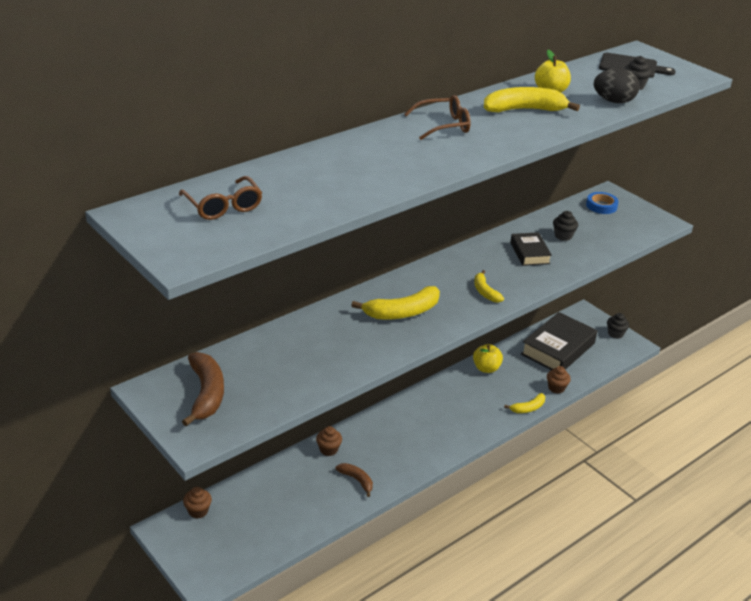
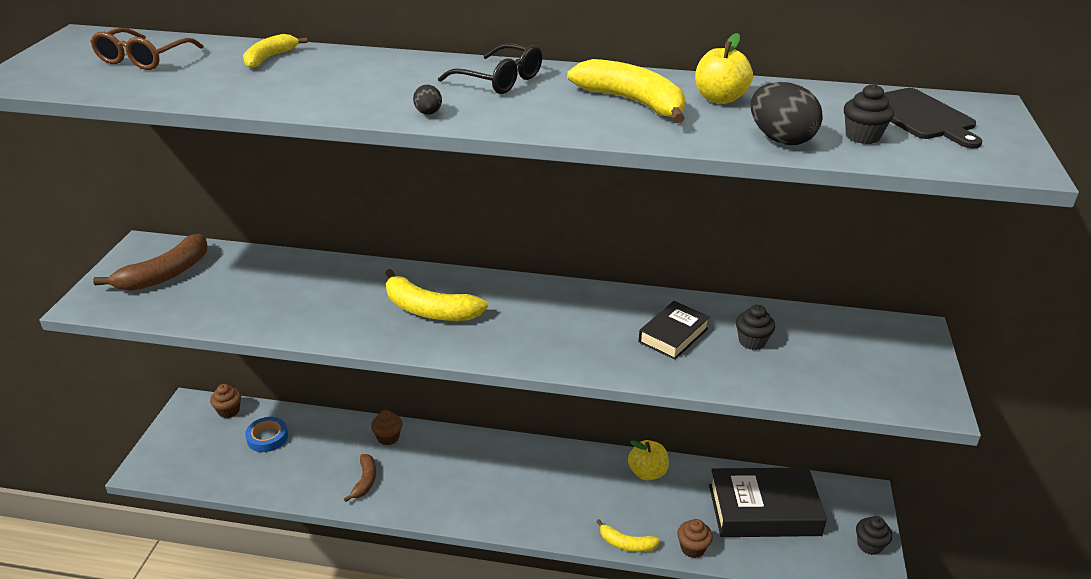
camera: 50 degrees right, 0 degrees up
brown glasses [404,95,470,140] -> black glasses [438,43,542,94]
yellow banana [474,270,504,303] -> yellow banana moved to [243,34,308,68]
blue tape [586,192,619,214] -> blue tape moved to [245,417,288,452]
none -> black egg [413,85,442,115]

